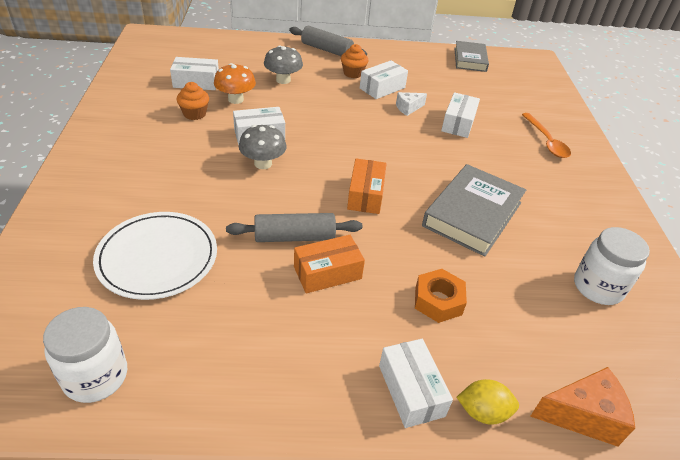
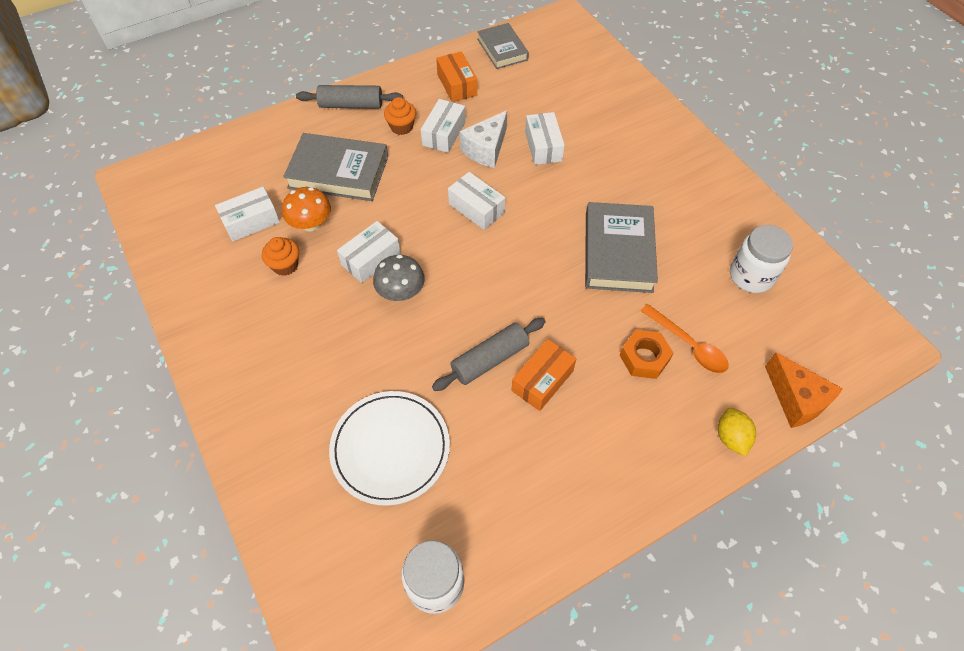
camera: 25 degrees left, 15 degrees up
grey mushroom [264,45,303,84] -> grey book [283,133,388,201]
orange box [347,158,387,214] -> orange box moved to [436,51,477,102]
white box [379,339,453,428] -> white box moved to [448,172,505,230]
white cheese [396,92,427,116] -> white cheese [460,110,507,168], size x1.68
yellow lemon [457,379,519,425] -> yellow lemon turned 75 degrees counterclockwise [718,408,756,456]
orange spoon [522,113,571,158] -> orange spoon moved to [641,304,729,373]
orange cheese [530,367,635,447] -> orange cheese turned 90 degrees clockwise [765,352,843,428]

